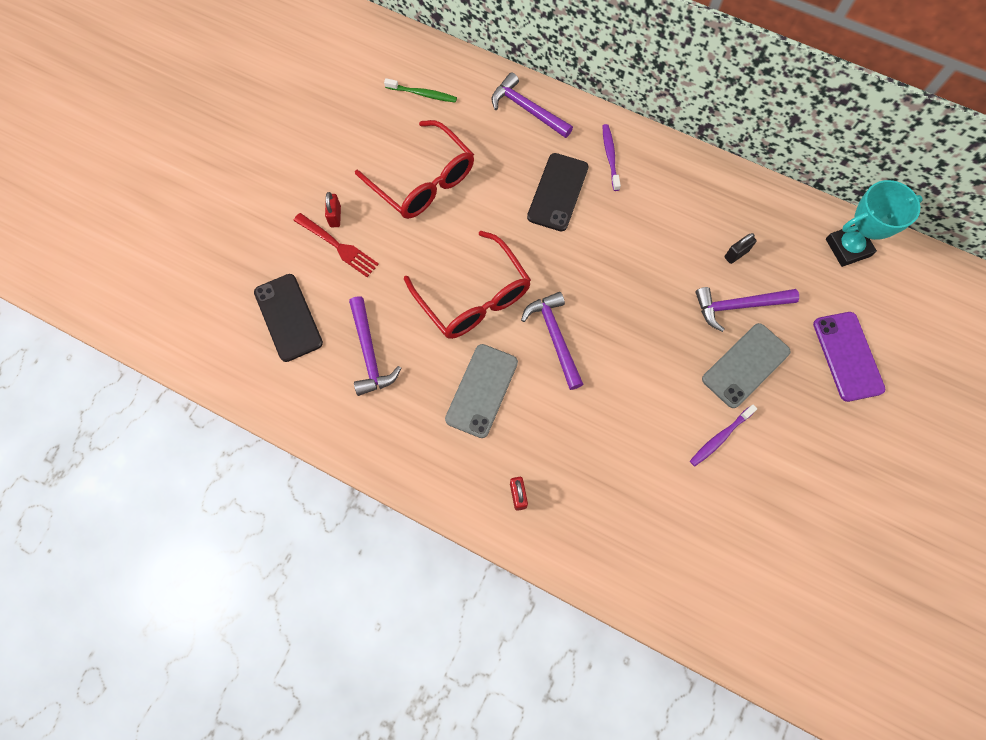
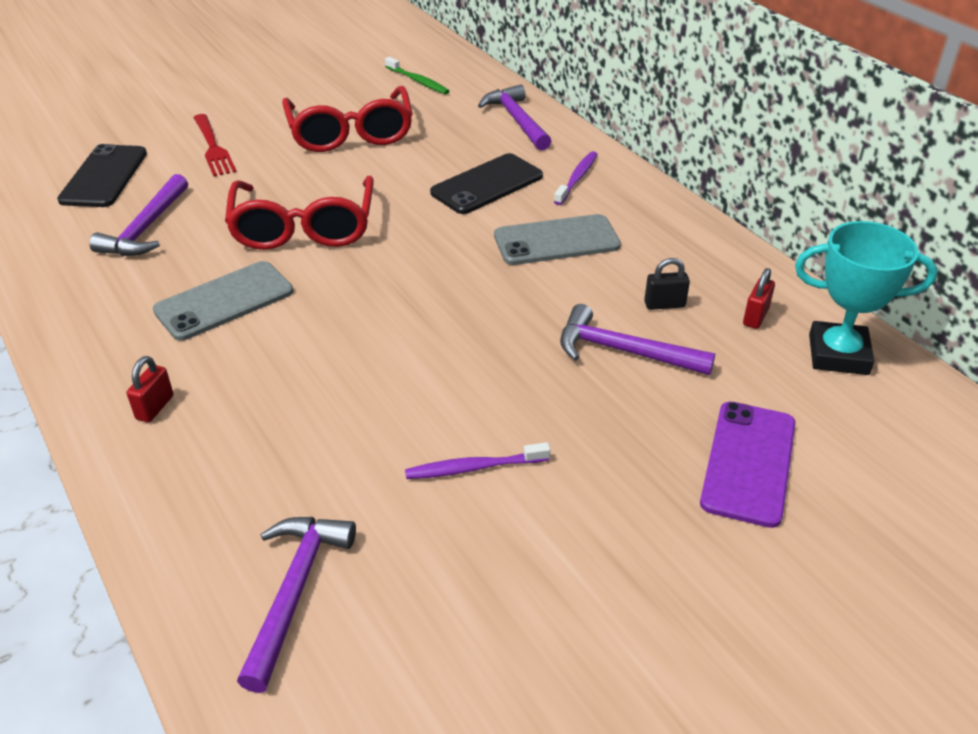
camera: 30 degrees right, 30 degrees down
red padlock [325,192,341,227] -> red padlock moved to [743,268,775,329]
purple hammer [521,292,584,390] -> purple hammer moved to [237,517,356,693]
grey phone [702,323,791,408] -> grey phone moved to [494,214,621,265]

